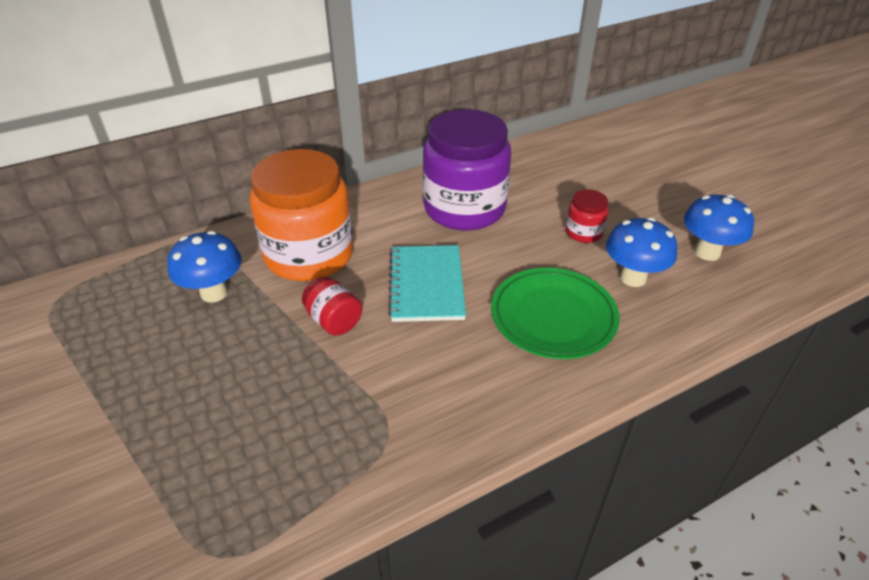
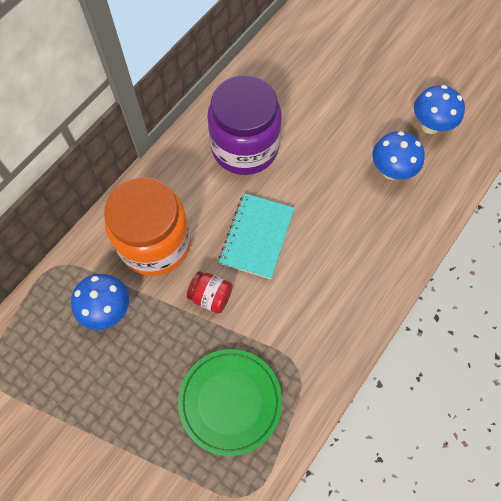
camera: 25 degrees left, 25 degrees up
turquoise notebook [388,245,466,322] -> turquoise notebook turned 45 degrees clockwise [219,193,294,279]
green plate [491,268,620,359] -> green plate moved to [178,349,282,456]
red jar [565,189,609,243] -> none

